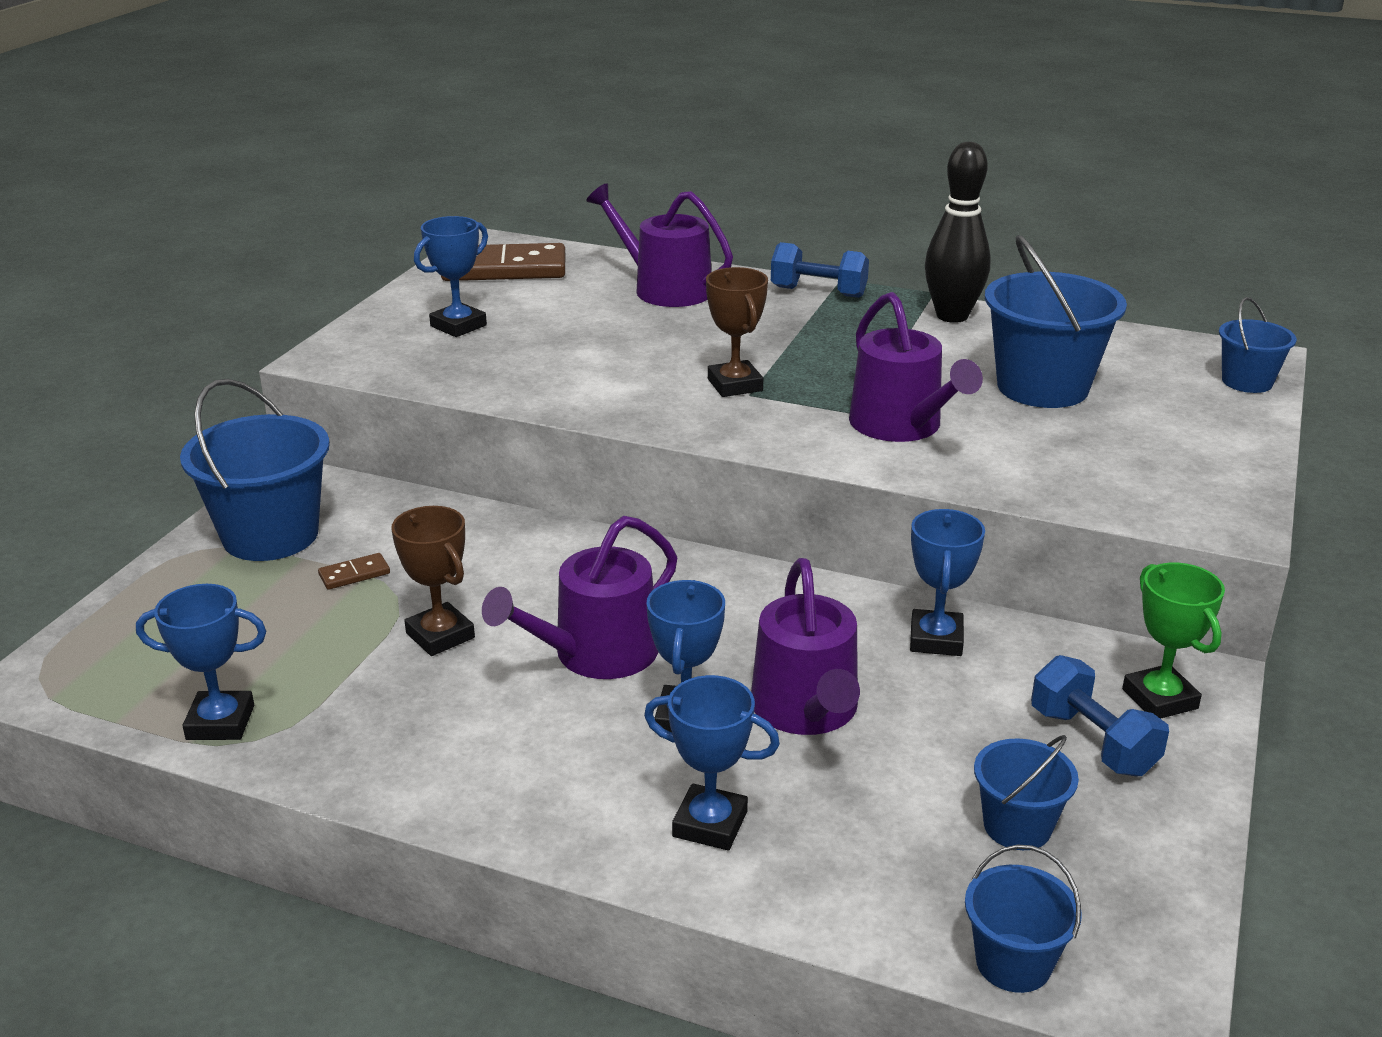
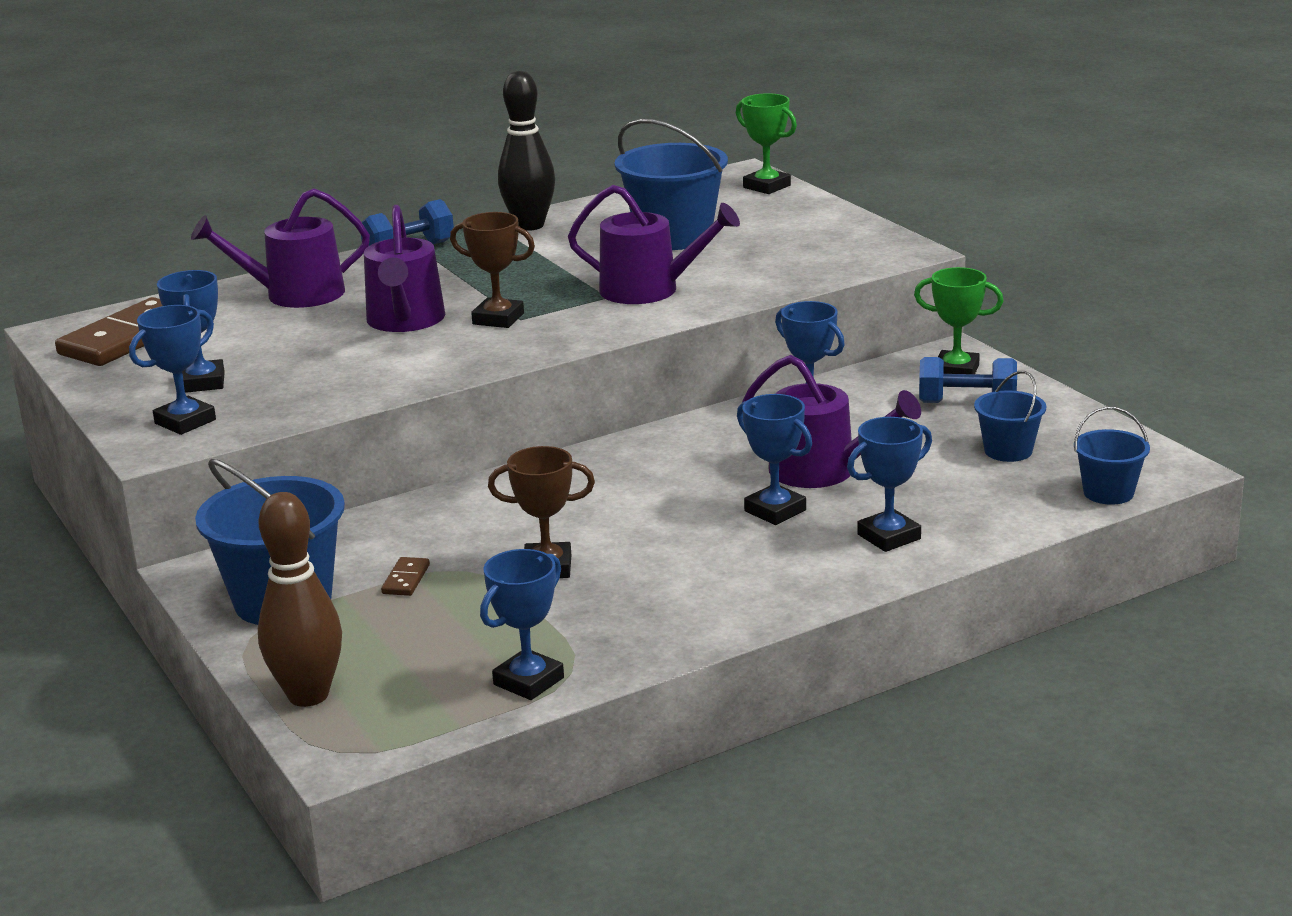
camera: 50 degrees left, 5 degrees down
purple watering can [482,516,677,679] -> purple watering can moved to [364,205,445,332]
blue bucket [1219,297,1297,393] -> green trophy [736,93,797,194]
none -> blue trophy [129,305,216,435]
none -> brown bowling pin [258,492,342,707]

